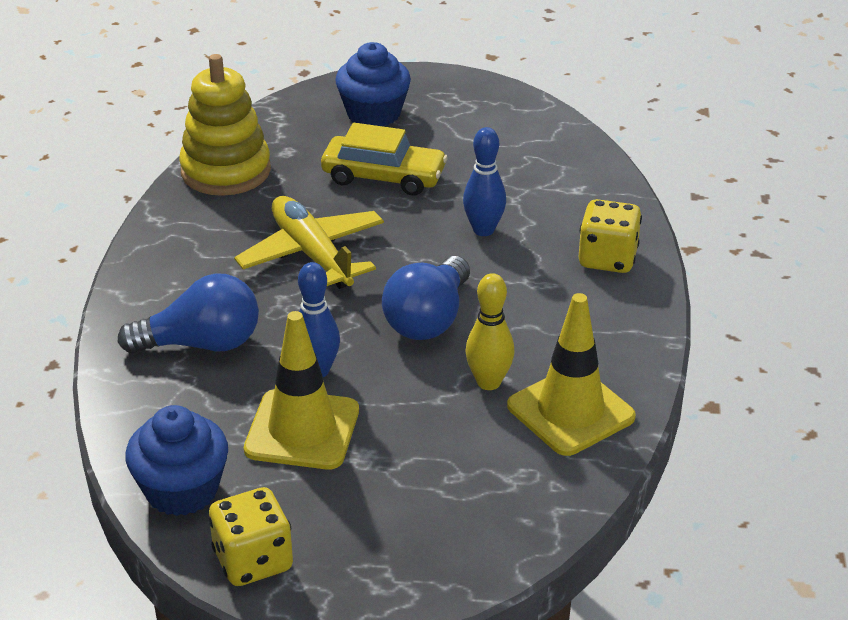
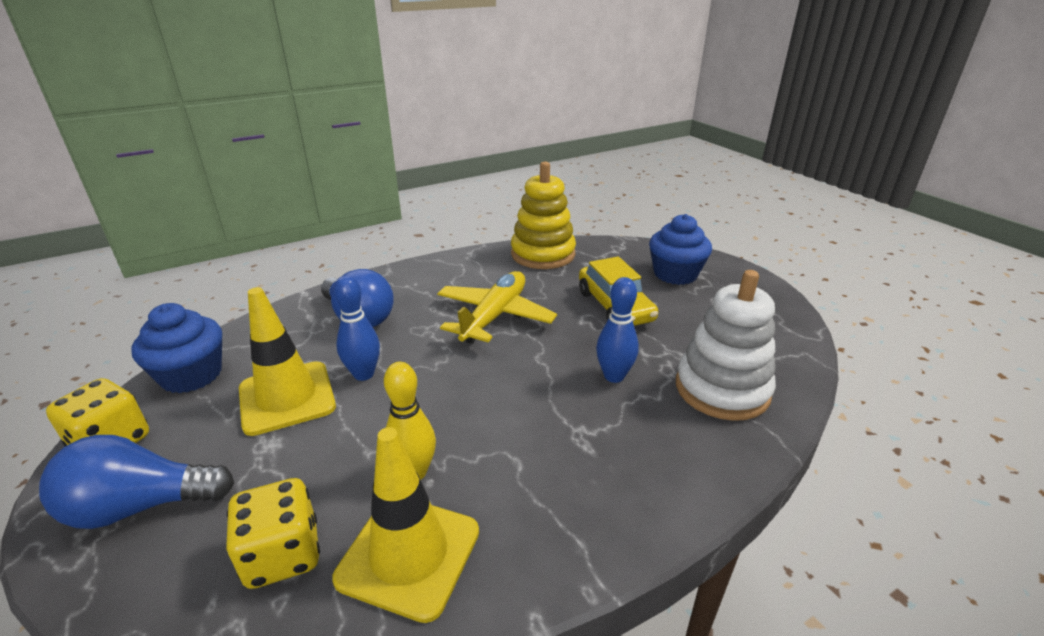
camera: 55 degrees right, 5 degrees down
blue light bulb [382,256,470,340] -> blue light bulb moved to [39,435,234,529]
yellow dice [579,199,642,273] -> yellow dice moved to [226,478,320,589]
none -> white stacking toy [676,270,776,421]

